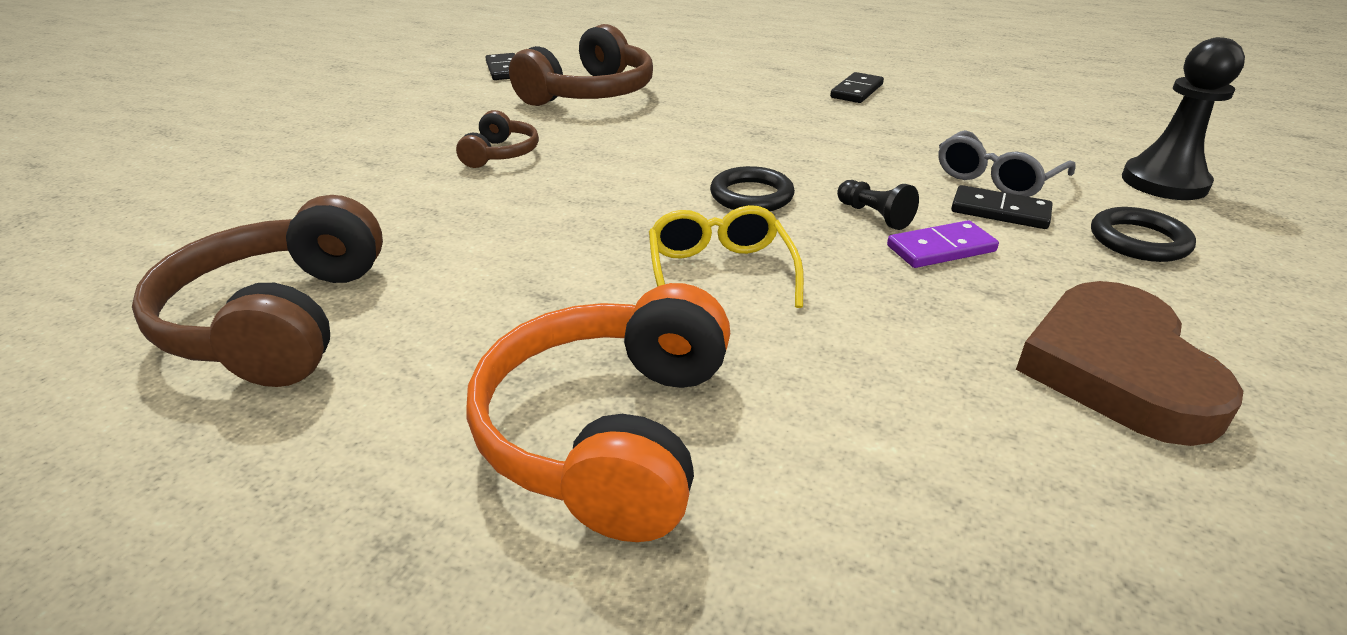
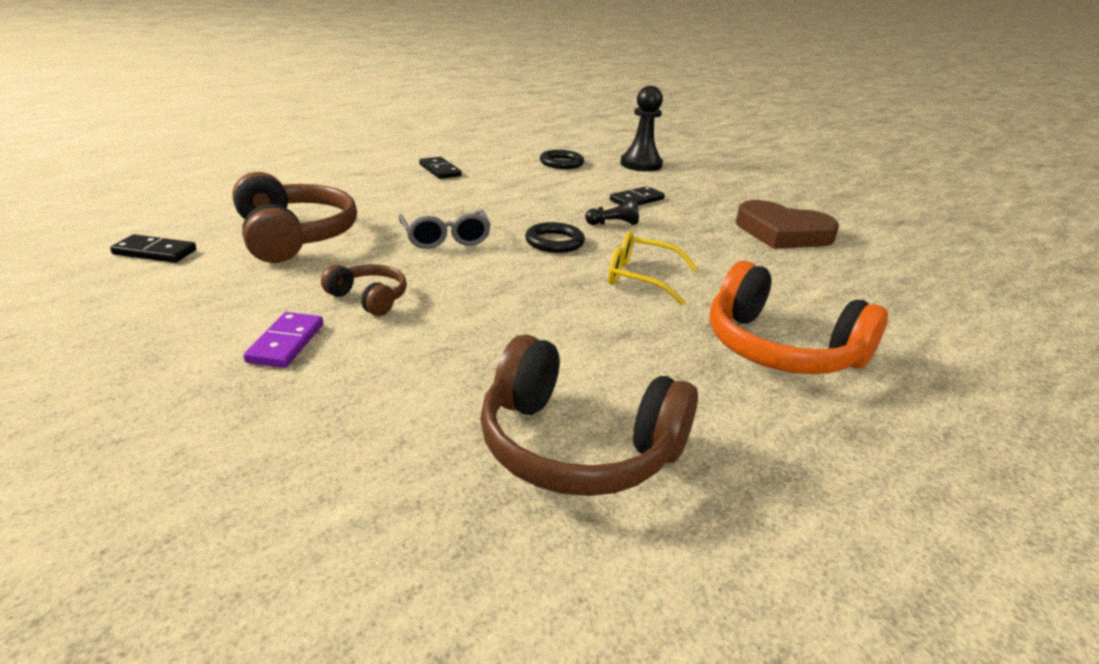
camera: 65 degrees left, 5 degrees down
purple domino [887,220,999,268] -> purple domino moved to [243,312,323,368]
grey glasses [938,130,1076,197] -> grey glasses moved to [398,209,491,249]
black ring [1091,207,1196,262] -> black ring moved to [540,150,584,169]

